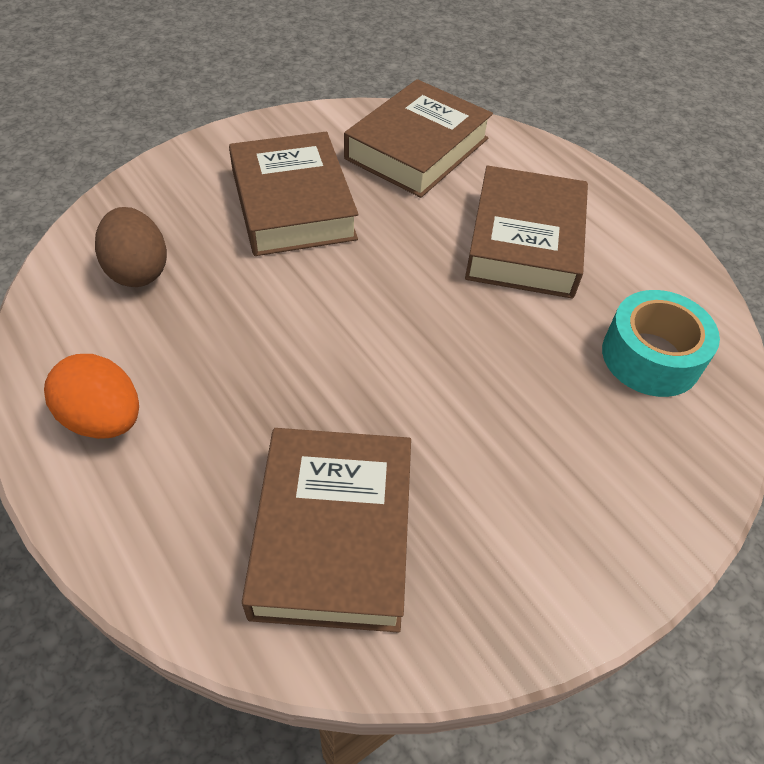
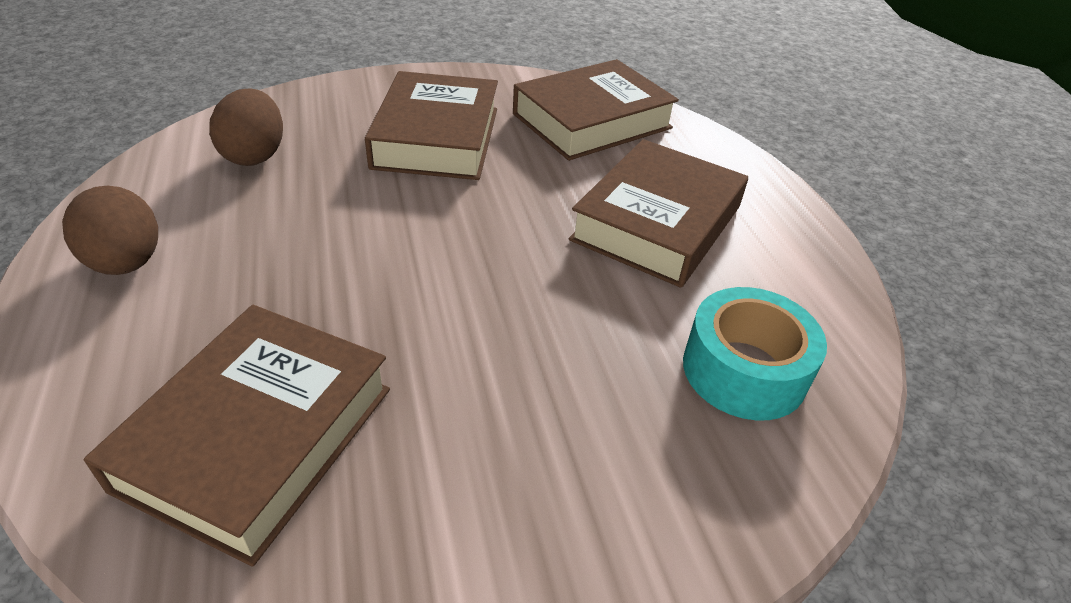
camera: 20 degrees right, 10 degrees down
orange egg [44,354,139,439] -> brown egg [62,186,158,275]

